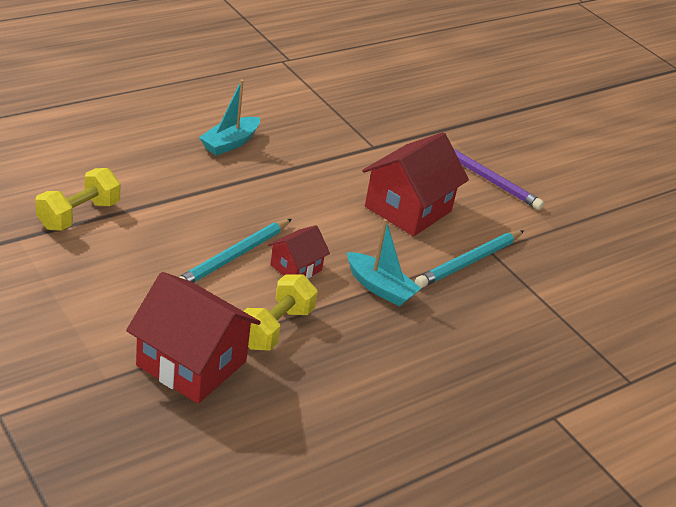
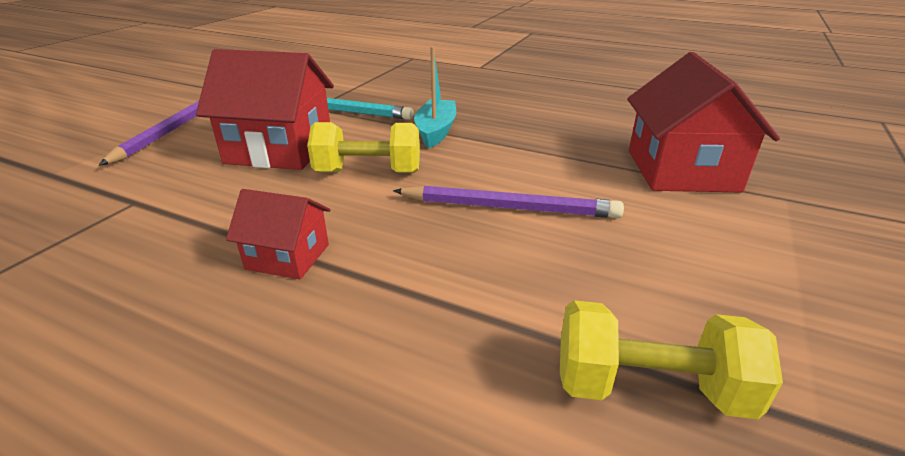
camera: 115 degrees left, 5 degrees down
turquoise pencil [179,219,292,283] -> purple pencil [393,185,624,218]
turquoise boat [199,79,260,156] -> none
yellow dumbbell [244,274,318,351] -> yellow dumbbell moved to [307,122,420,173]
red house [268,225,330,279] -> red house moved to [226,189,331,279]

